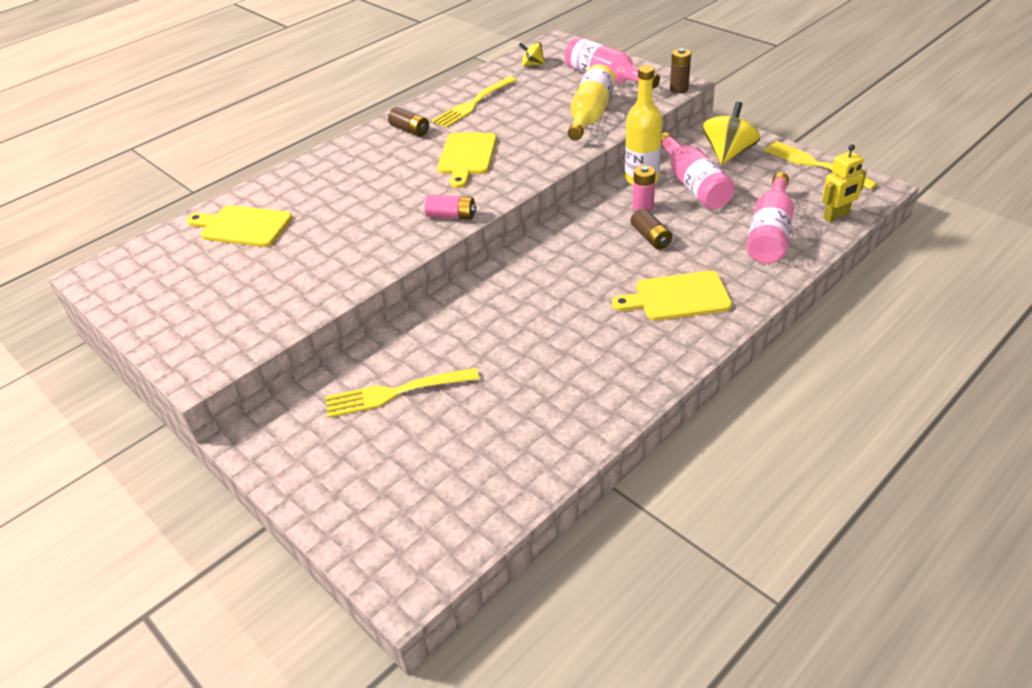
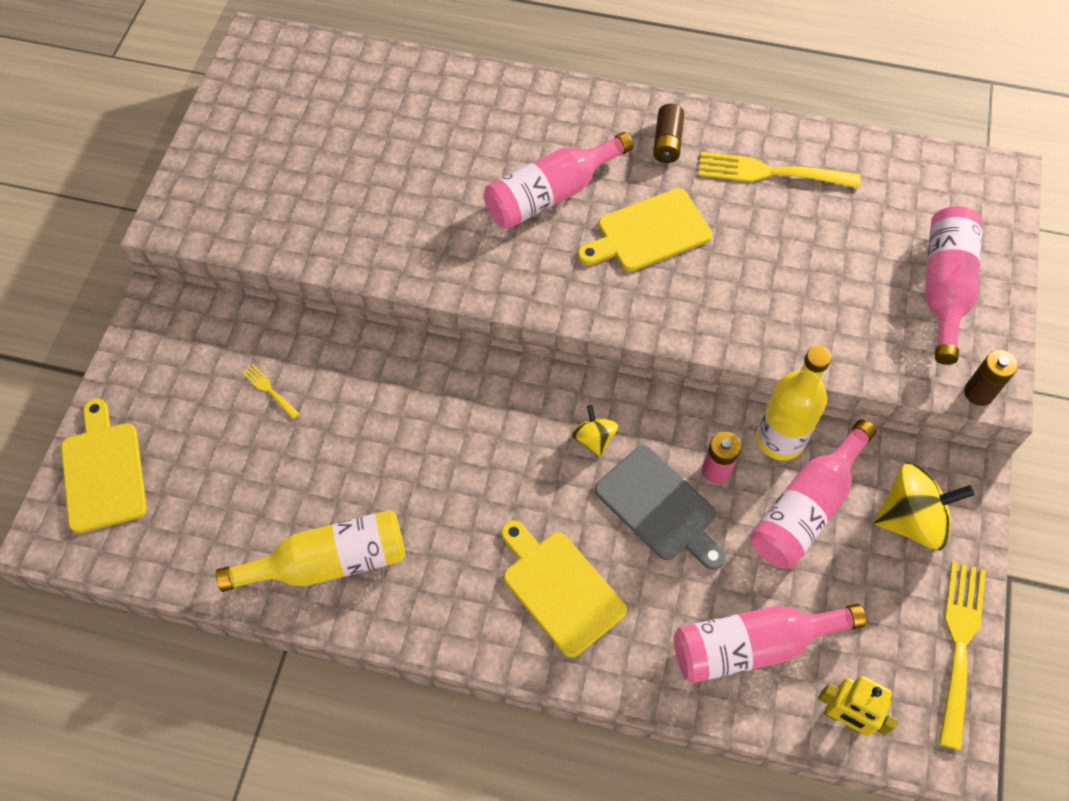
camera: 55 degrees right, 20 degrees up
yellow cutting board [187,205,292,247] -> yellow cutting board moved to [61,398,147,533]
yellow fork [325,368,479,418] -> yellow fork [242,364,299,419], size x0.46
pink battery [425,195,476,220] -> none
yellow spinning top [519,42,545,66] -> yellow spinning top moved to [572,405,618,457]
yellow bottle [568,64,616,140] -> yellow bottle moved to [216,510,406,592]
brown battery [631,208,672,249] -> grey cutting board [595,445,726,570]
none -> pink bottle [484,132,634,229]

